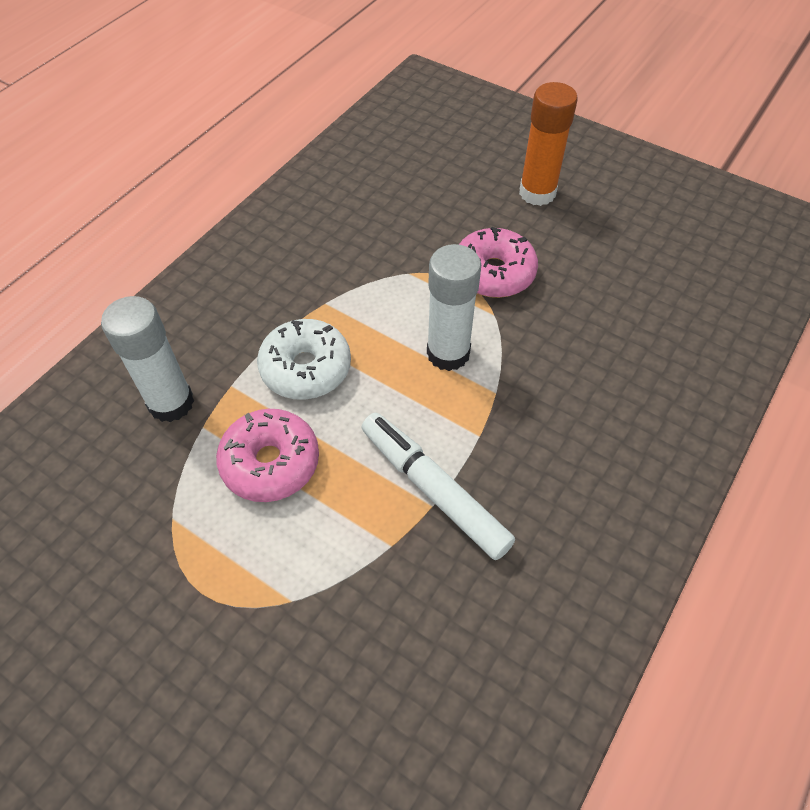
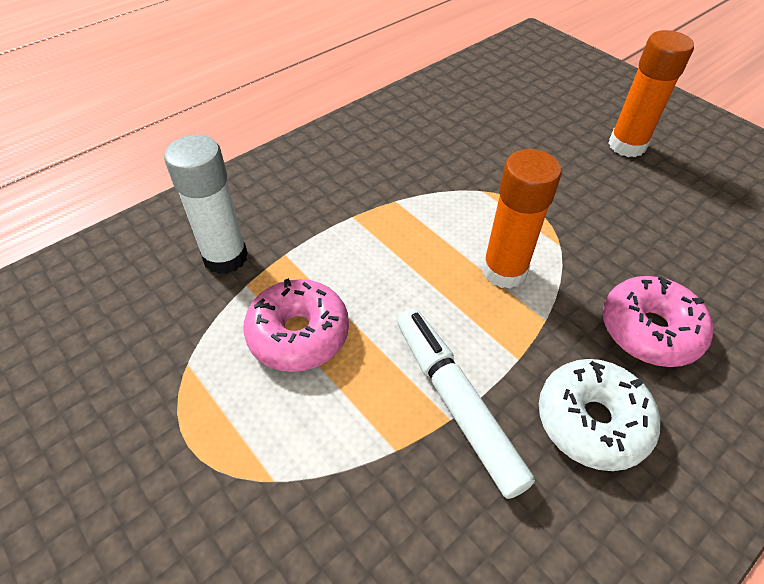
camera: 15 degrees right, 5 degrees down
white donut [257,319,351,400] -> white donut moved to [539,359,660,471]
white glue stick [427,244,481,371] -> orange glue stick [482,149,562,289]
pink donut [459,227,538,298] -> pink donut moved to [602,276,713,367]

